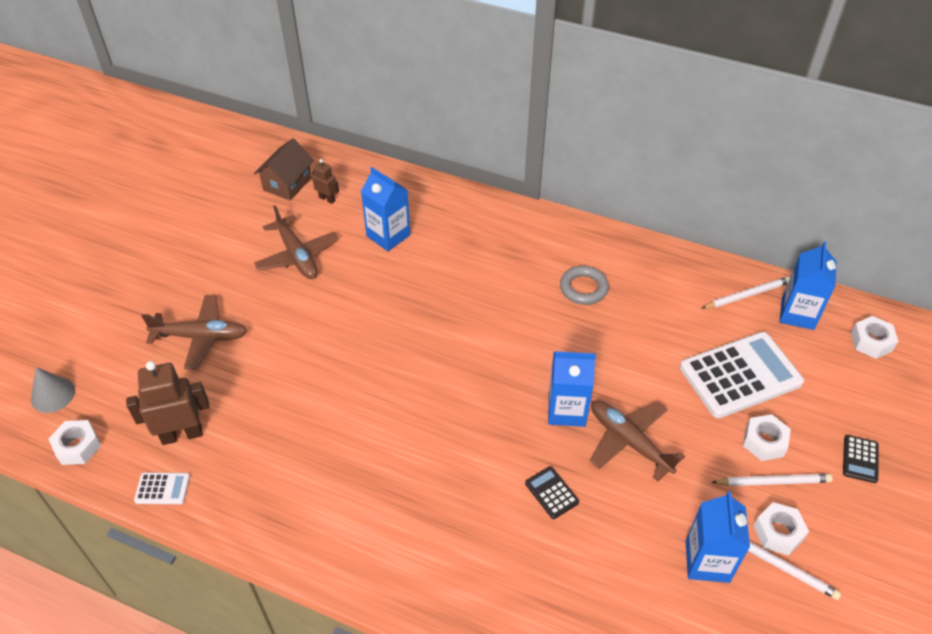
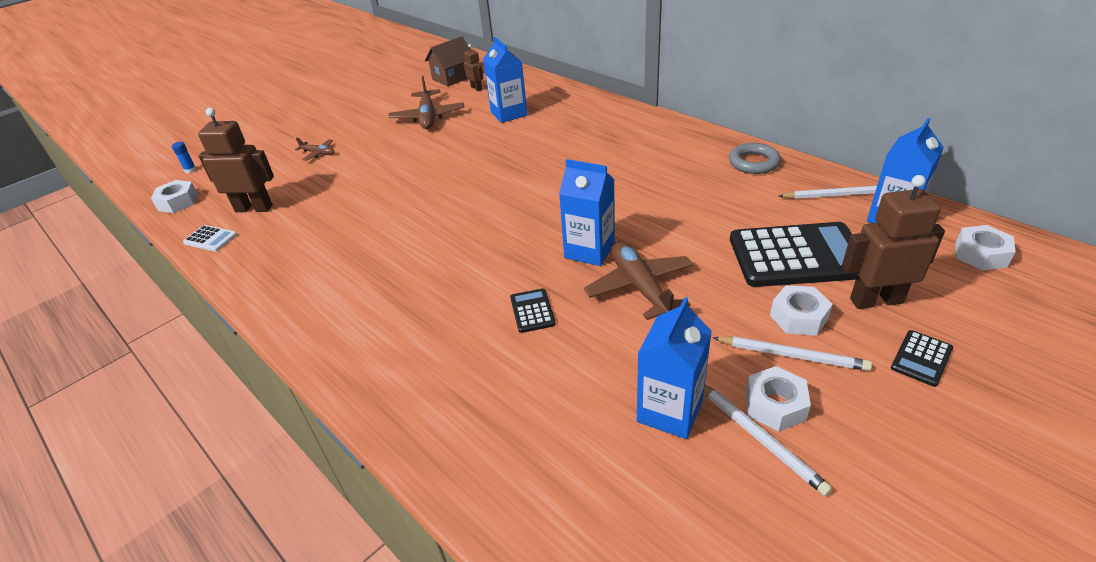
camera: 25 degrees right, 10 degrees down
grey cone [31,367,75,413] -> blue glue stick [172,142,196,173]
brown plane [141,295,247,369] -> brown plane [295,138,335,161], size x0.52
grey ring [560,266,609,305] -> grey ring moved to [729,143,781,174]
white calculator [680,332,804,418] -> black calculator [730,222,857,287]
none -> brown robot [842,175,945,309]

